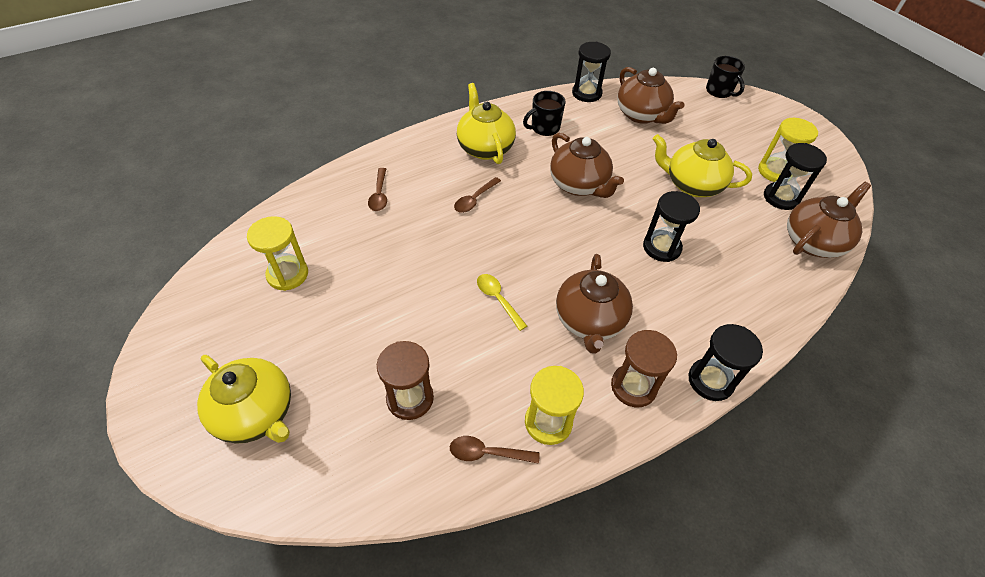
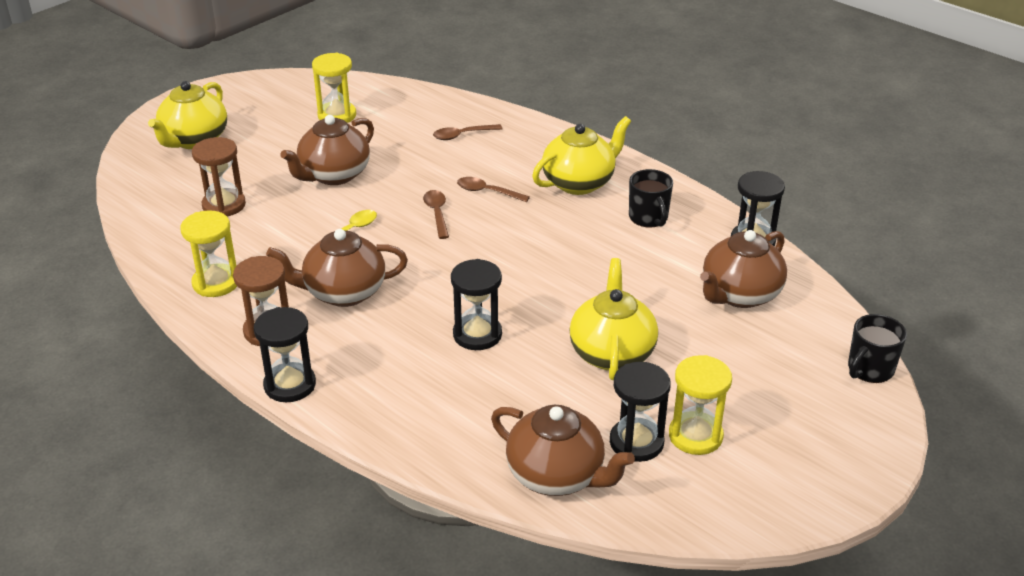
camera: 75 degrees right, 15 degrees down
brown spoon [450,436,540,464] -> brown spoon moved to [423,190,449,239]
black mug [523,91,566,136] -> black mug turned 150 degrees counterclockwise [629,169,673,228]
brown teapot [550,133,624,198] -> brown teapot moved to [280,115,374,185]

